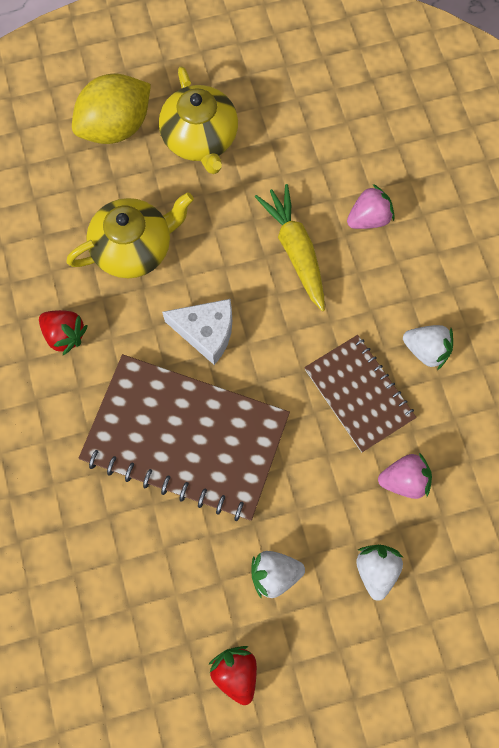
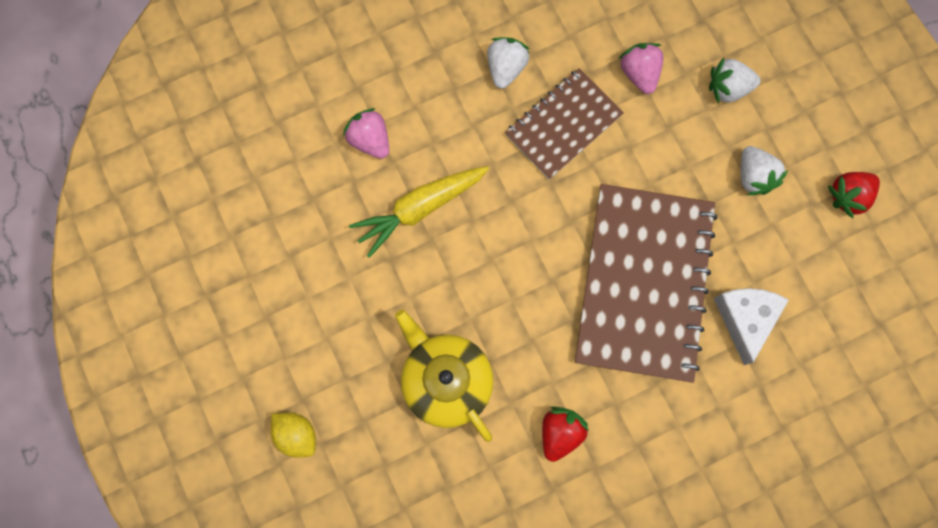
camera: 100 degrees left, 5 degrees up
yellow lemon [72,74,151,144] -> yellow lemon [271,413,316,457], size x0.54
yellow teapot [159,66,238,174] -> none
white cheese [162,299,232,365] -> white cheese moved to [714,288,789,365]

